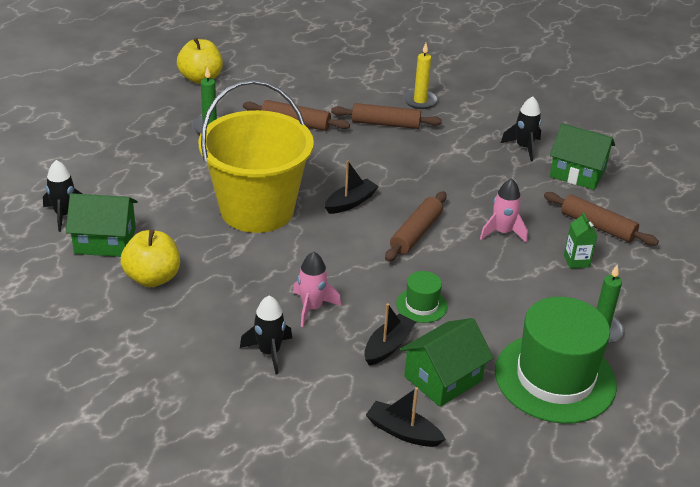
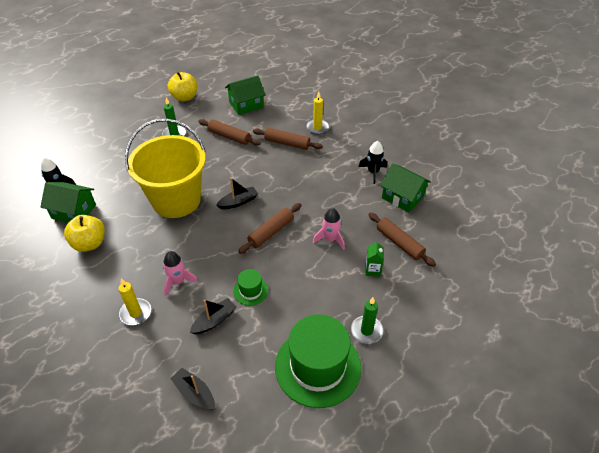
camera: 15 degrees right, 10 degrees up
black rocket [240,295,292,375] -> yellow candle [118,278,151,325]
green house [400,318,494,407] -> green house moved to [225,75,265,115]

